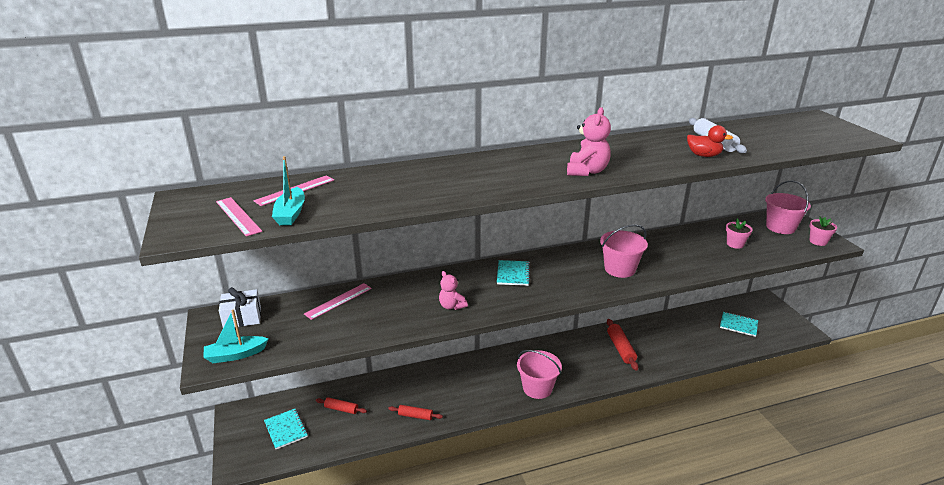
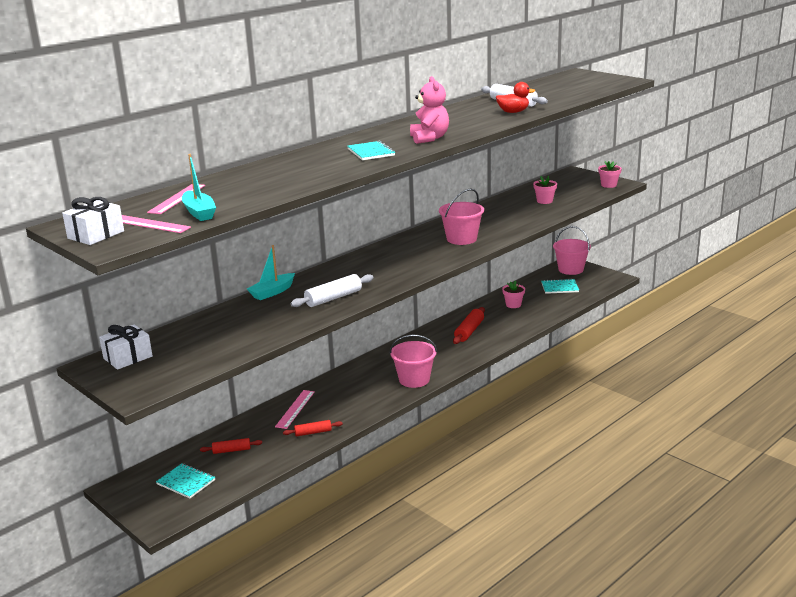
camera: 25 degrees left, 5 degrees down
turquoise boat [204,309,269,363] -> turquoise boat moved to [247,245,295,300]
pink ruler [304,283,372,320] -> pink ruler moved to [275,390,315,429]
pink teddy bear [439,271,468,310] -> white rolling pin [291,274,374,307]
turquoise notebook [497,260,530,286] -> turquoise notebook moved to [348,141,395,160]
red rolling pin [607,319,639,371] -> red rolling pin turned 60 degrees clockwise [453,307,485,344]
pink bucket [765,180,811,234] -> pink bucket moved to [553,226,591,275]
none -> white gift [62,197,124,245]
none -> pink flower pot [502,280,525,308]

